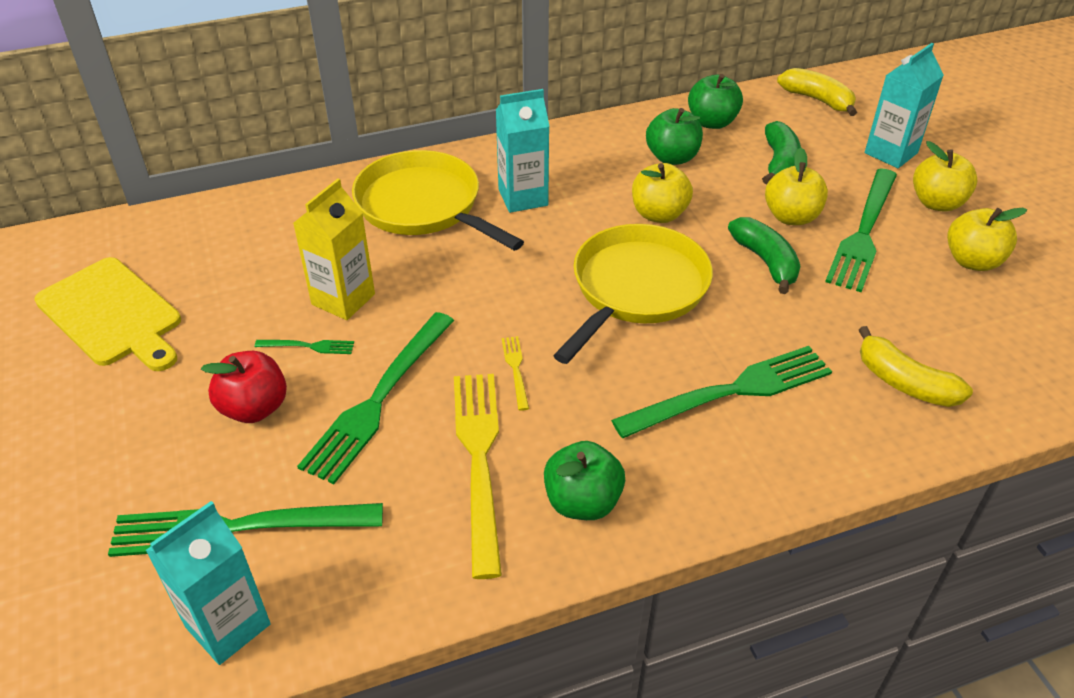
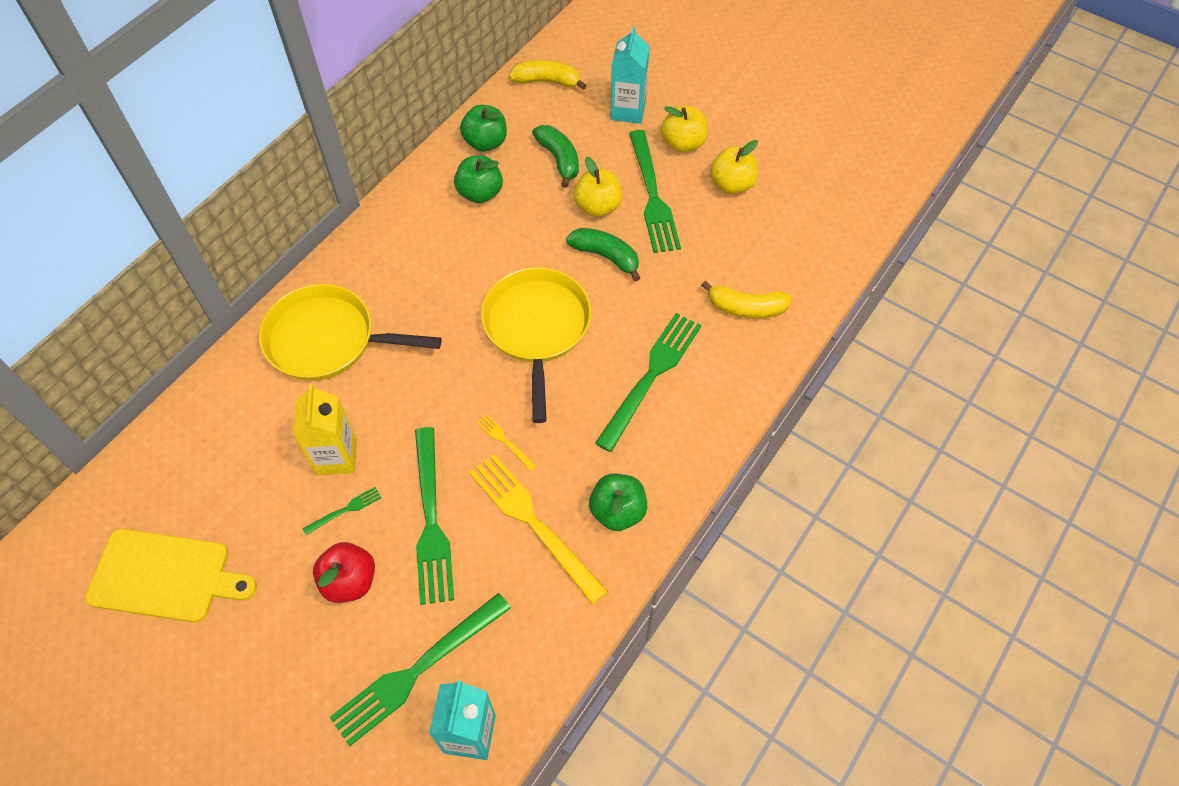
camera: 35 degrees left, 15 degrees up
turquoise carton [496,89,549,213] -> none
yellow apple [632,163,693,223] -> none

